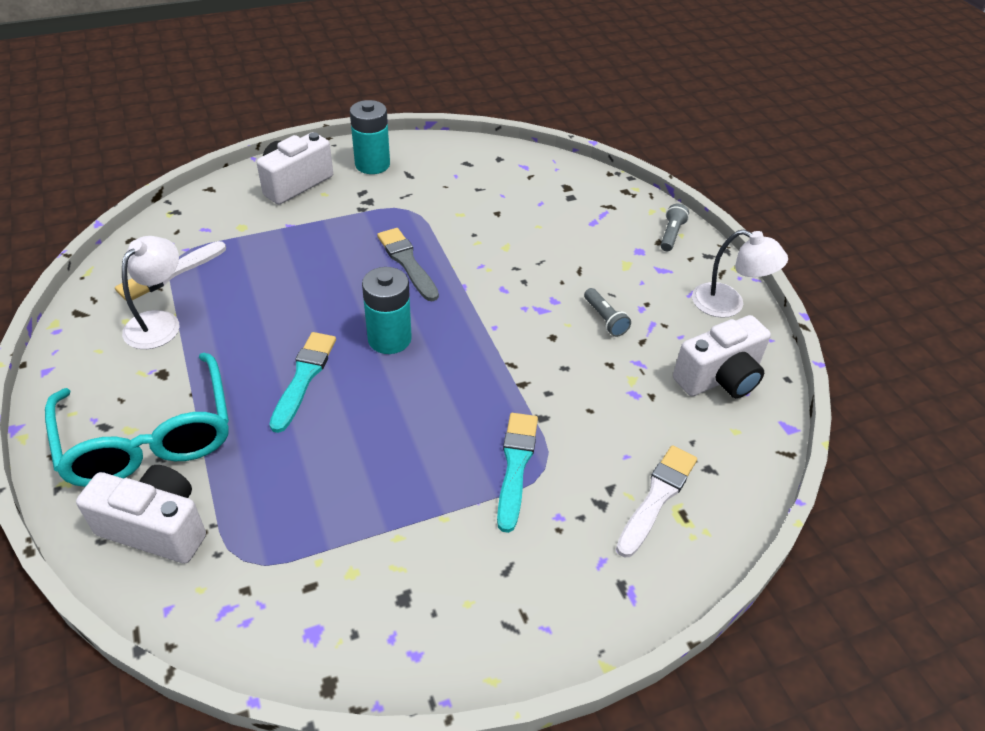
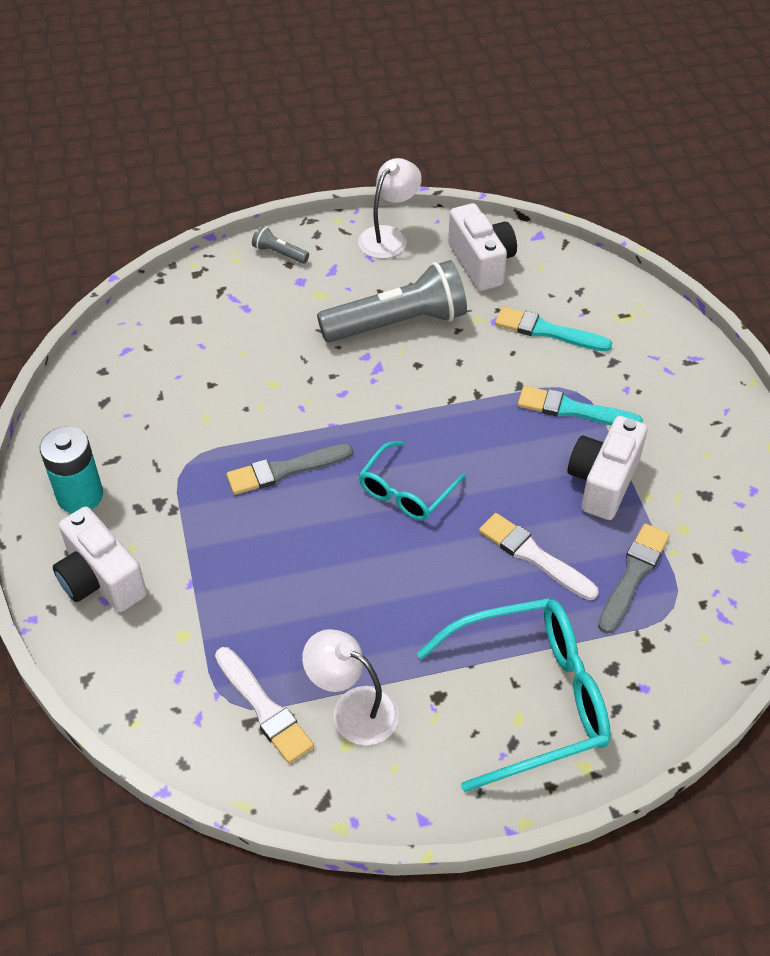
camera: 80 degrees left, 5 degrees up
white camera [76,465,206,563] -> white camera moved to [567,416,648,520]
turquoise brush [269,332,336,433] -> turquoise brush moved to [495,307,612,352]
turquoise battery [362,267,412,354] -> turquoise glasses [359,441,466,521]
grey flashlight [584,288,631,337] -> grey flashlight [317,260,467,342], size x2.38
white brush [616,445,697,558] -> white brush moved to [479,513,599,600]
none -> grey brush [598,523,670,634]

